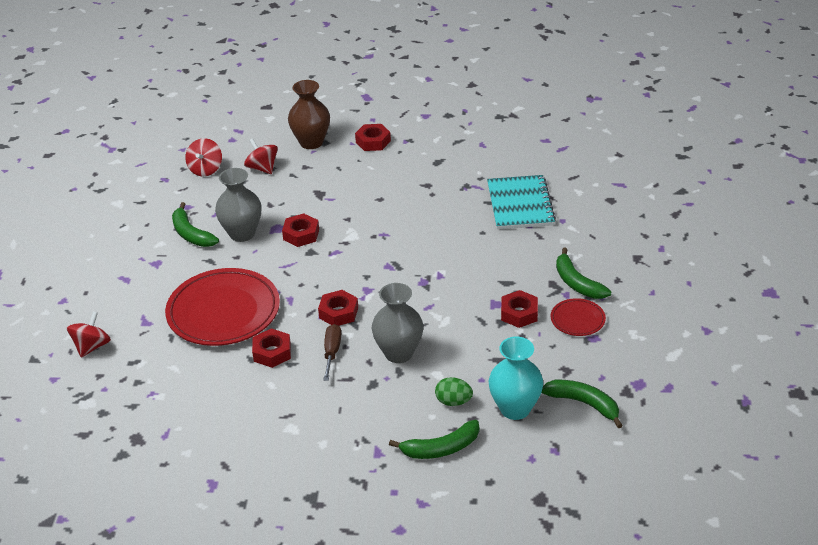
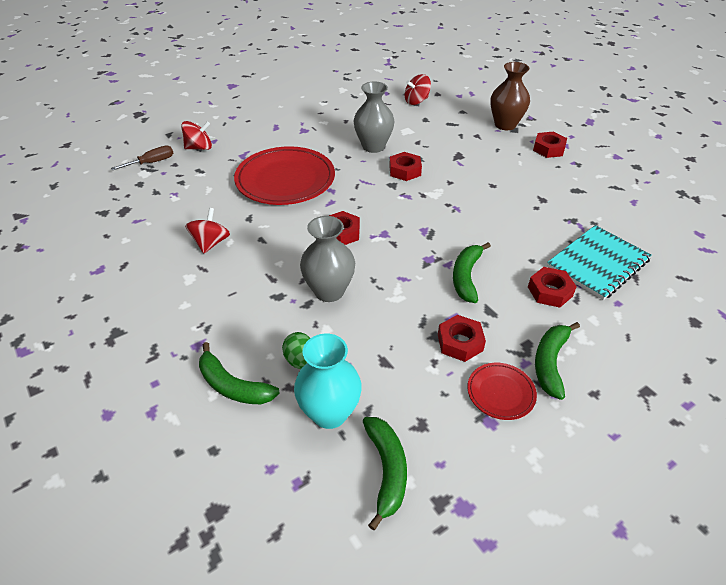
camera: 50 degrees right, 5 degrees up
green banana [172,202,219,247] -> green banana moved to [453,242,491,303]
red spinning top [244,138,278,174] -> red spinning top moved to [185,208,230,254]
red nut [252,328,291,368] -> red nut moved to [528,267,577,308]
brown screwdriver [323,324,341,381] -> brown screwdriver moved to [111,145,173,170]

